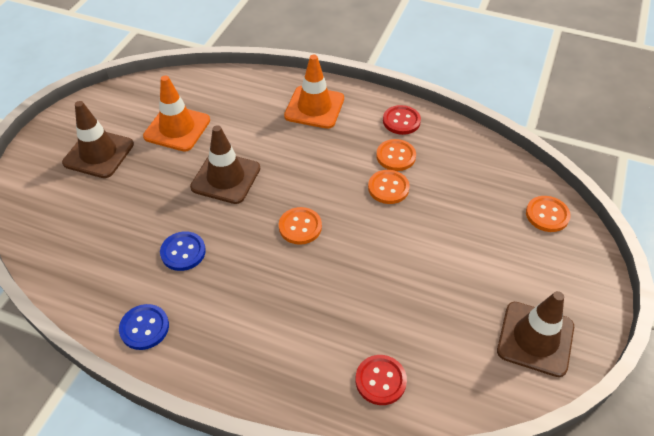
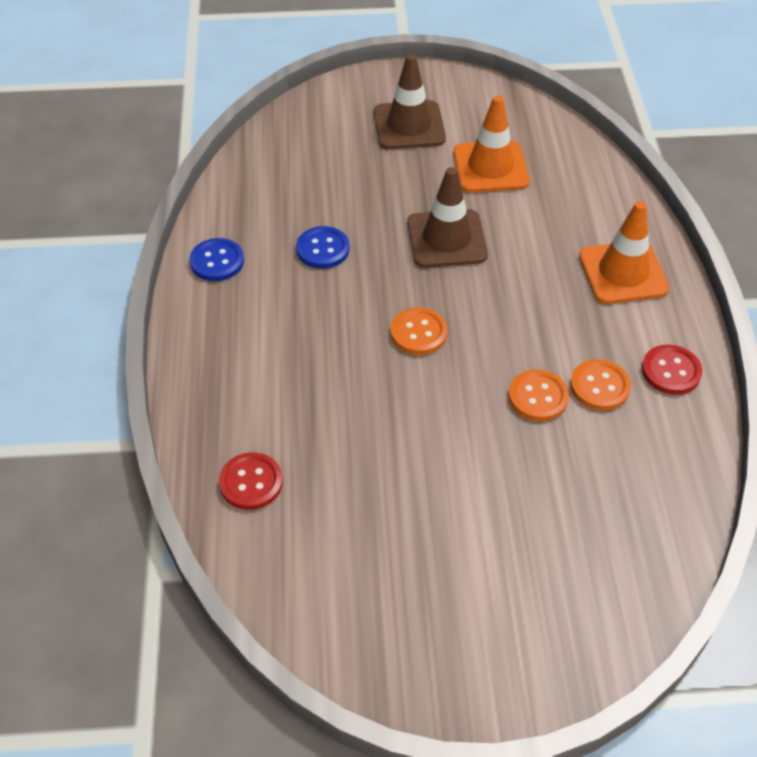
camera: 65 degrees right, 0 degrees up
brown traffic cone [497,291,574,377] -> none
orange button [526,196,571,232] -> none

